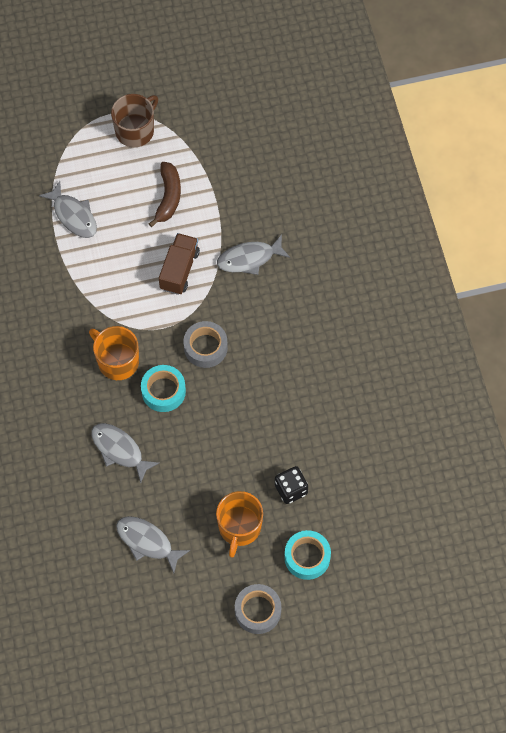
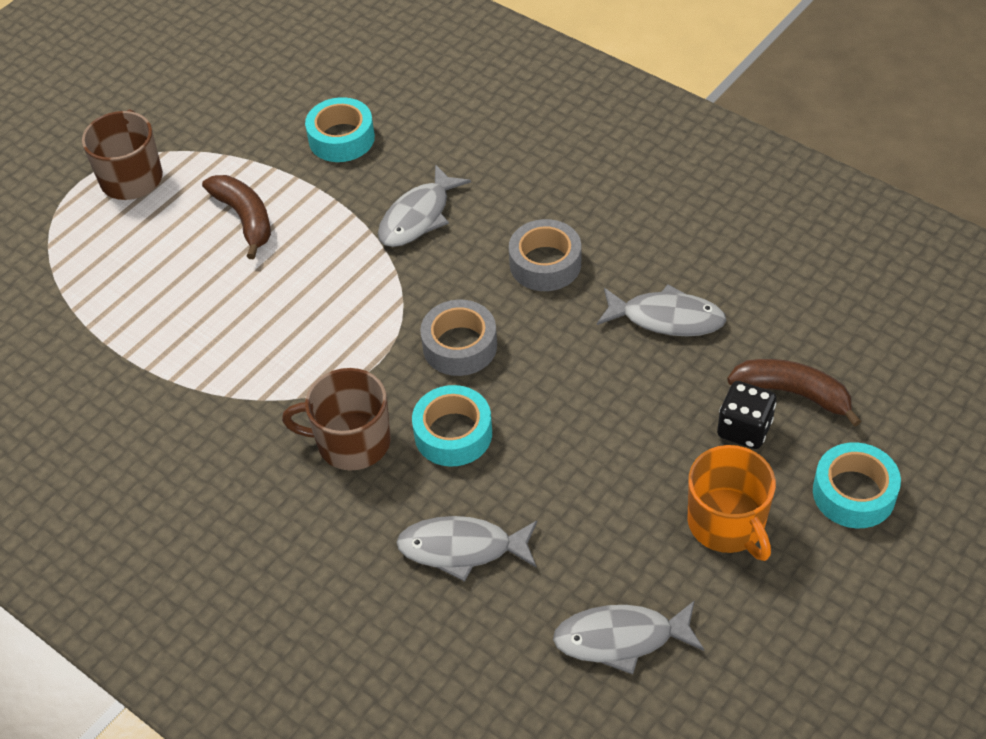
camera: 35 degrees left, 15 degrees down
grey fish [39,181,97,238] -> grey fish moved to [597,284,726,336]
orange mug [89,326,139,380] -> brown mug [282,368,391,470]
brown truck [159,233,200,295] -> none
grey tape [235,584,281,634] -> grey tape moved to [509,219,581,291]
none -> turquoise tape [305,97,375,162]
none -> brown banana [727,359,861,427]

